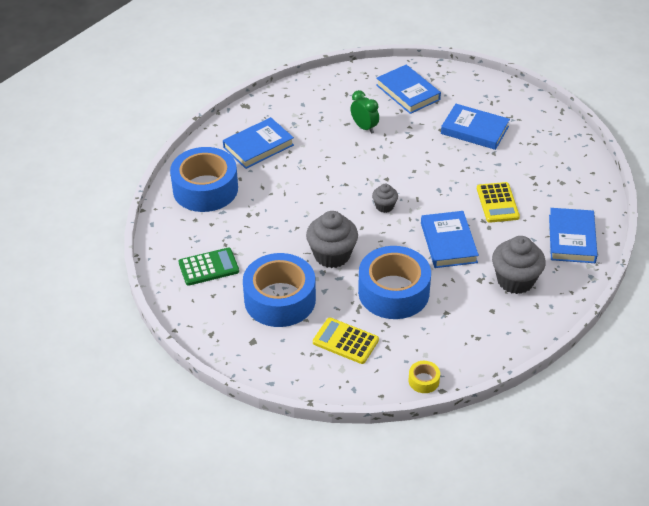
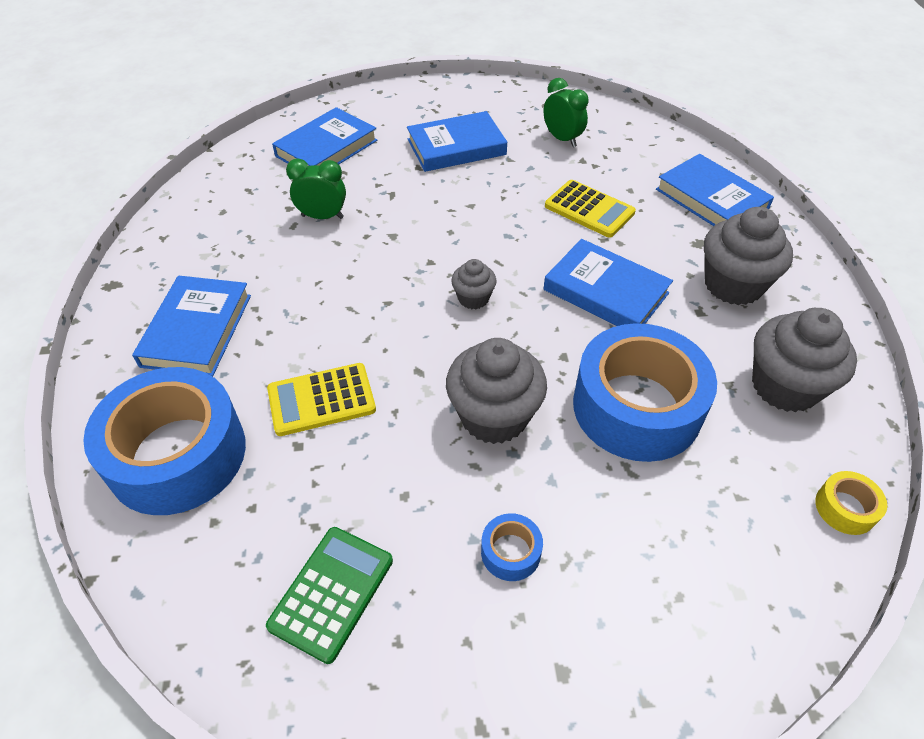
camera: 45 degrees left, 5 degrees up
blue tape [243,253,316,327] -> blue tape [481,513,543,581], size x0.41
yellow calculator [313,318,379,364] -> yellow calculator moved to [267,363,376,436]
blue book [376,65,441,114] -> blue book turned 60 degrees counterclockwise [272,107,377,166]
none -> green clock [544,78,588,147]
none -> grey cupcake [752,308,857,412]

